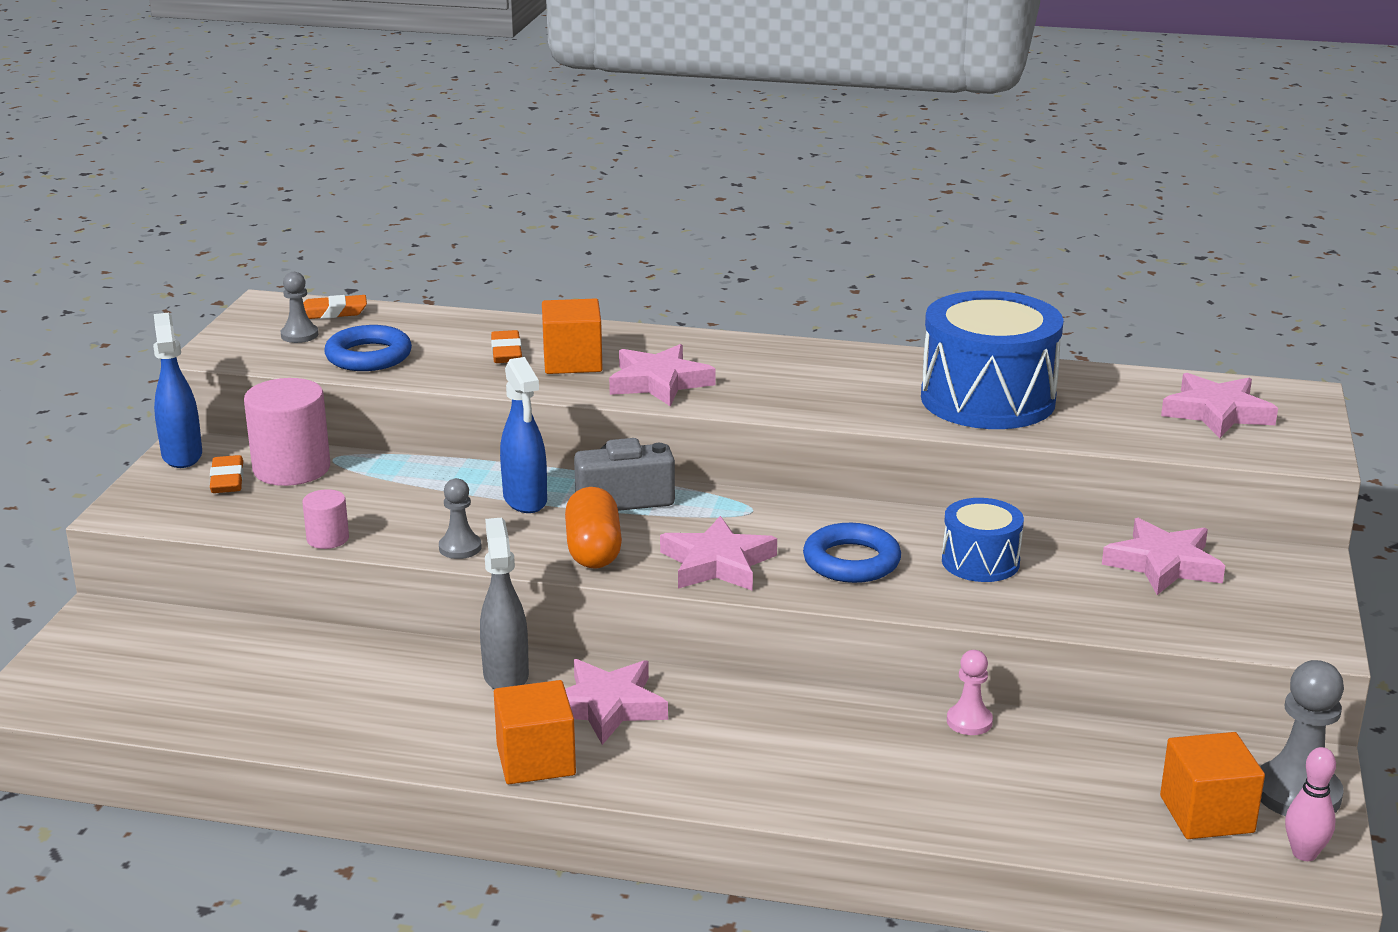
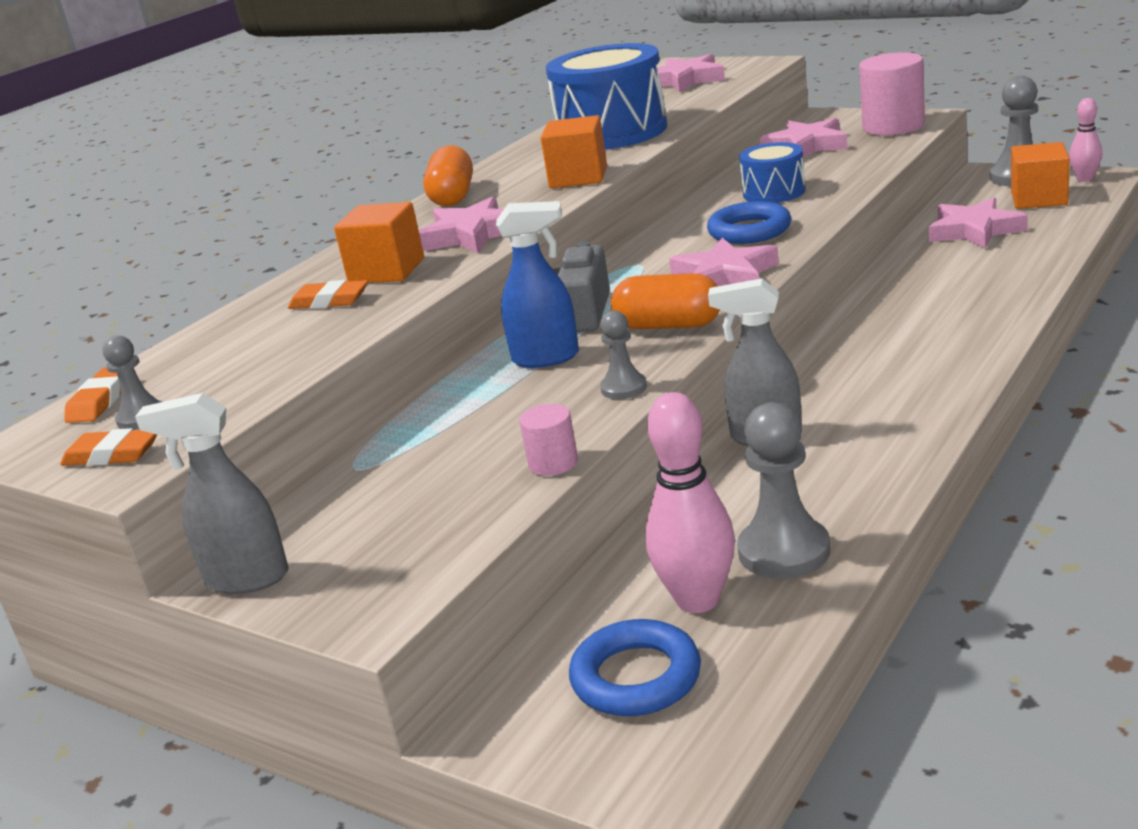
camera: 65 degrees left, 0 degrees up
blue spray bottle [153,313,202,468] -> grey spray bottle [135,393,288,594]
orange eraser [210,455,244,493] -> orange eraser moved to [60,428,157,466]
pink cylinder [244,378,330,486] -> pink cylinder moved to [859,52,925,136]
blue ring [324,325,412,371] -> blue ring moved to [569,619,701,716]
orange cube [494,680,576,784] -> orange cube moved to [541,115,607,188]
pink star [565,659,668,745] -> pink star moved to [929,197,1028,249]
pink pawn [947,650,993,735] -> none
none -> orange capsule [423,145,473,206]
none -> pink bowling pin [645,392,735,613]
none -> grey pawn [737,402,830,579]

